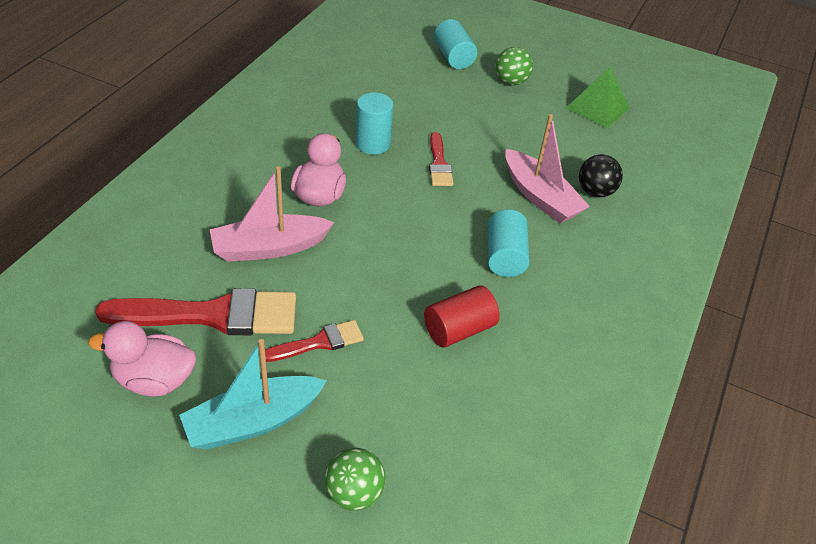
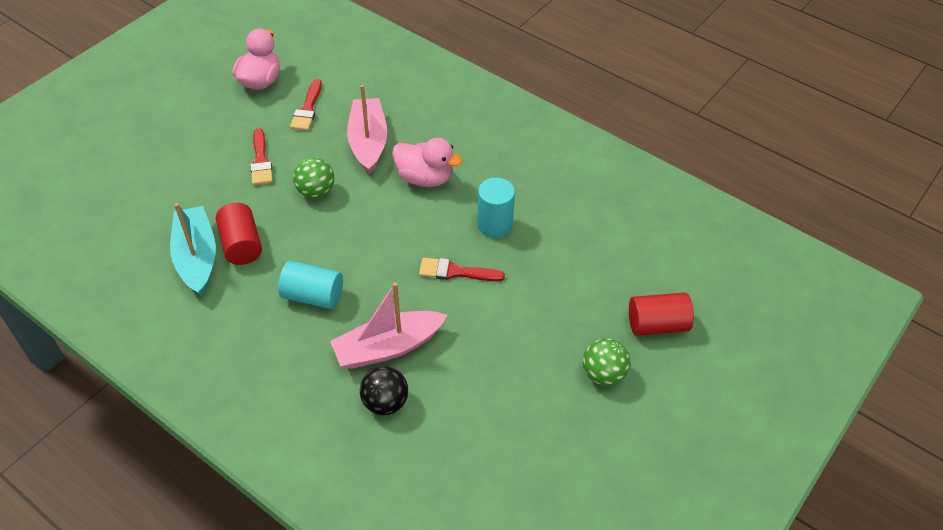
camera: 105 degrees right, 5 degrees up
red brush [95,288,296,335] -> red brush [290,79,322,131], size x0.52
turquoise boat [179,339,327,450] -> turquoise boat moved to [170,203,216,296]
green ball [324,448,386,511] -> green ball moved to [293,157,334,198]
turquoise cylinder [434,19,477,69] -> red cylinder [629,292,694,336]
green pyramid [566,67,630,129] -> none

